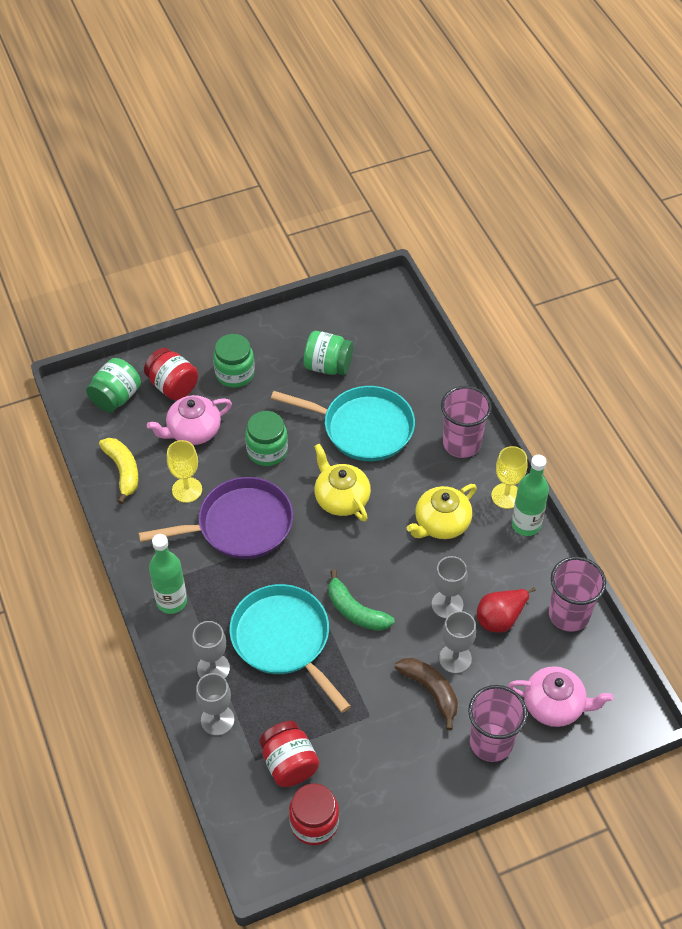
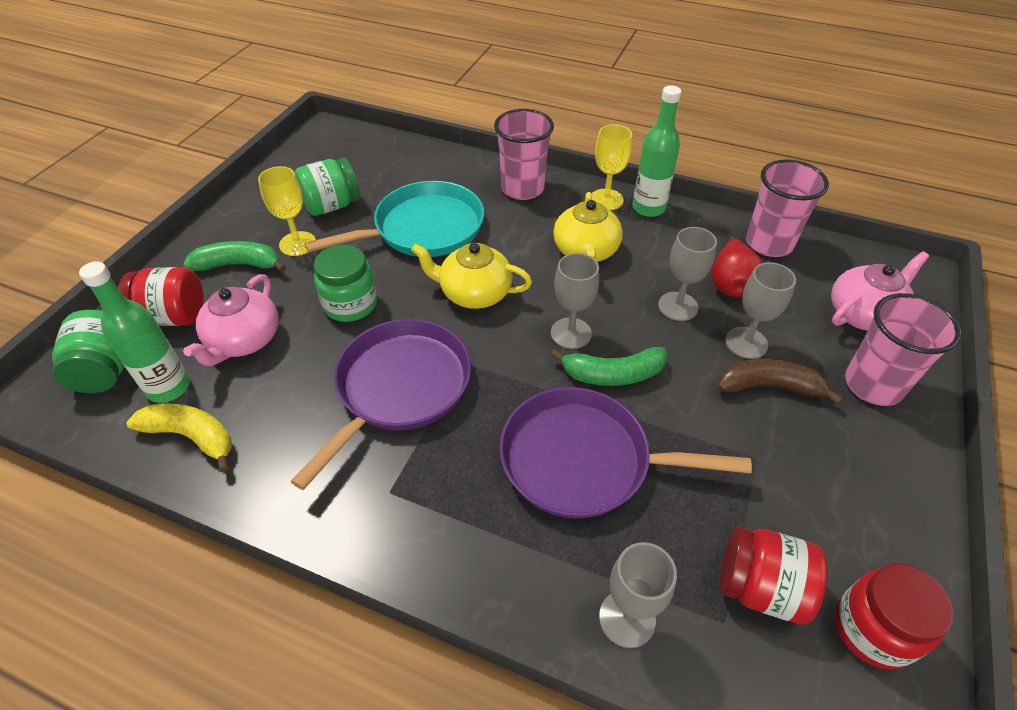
camera: 45 degrees left, 5 degrees down
green bottle [149,534,187,614] -> green bottle moved to [79,261,190,403]
yellow goblet [167,440,202,503] -> yellow goblet moved to [258,166,316,256]
grey goblet [192,621,230,678] -> grey goblet moved to [551,253,599,349]
green jar [213,334,255,387] -> green banana [183,241,286,272]
turquoise pan [229,584,351,713] -> purple pan [499,387,752,519]

